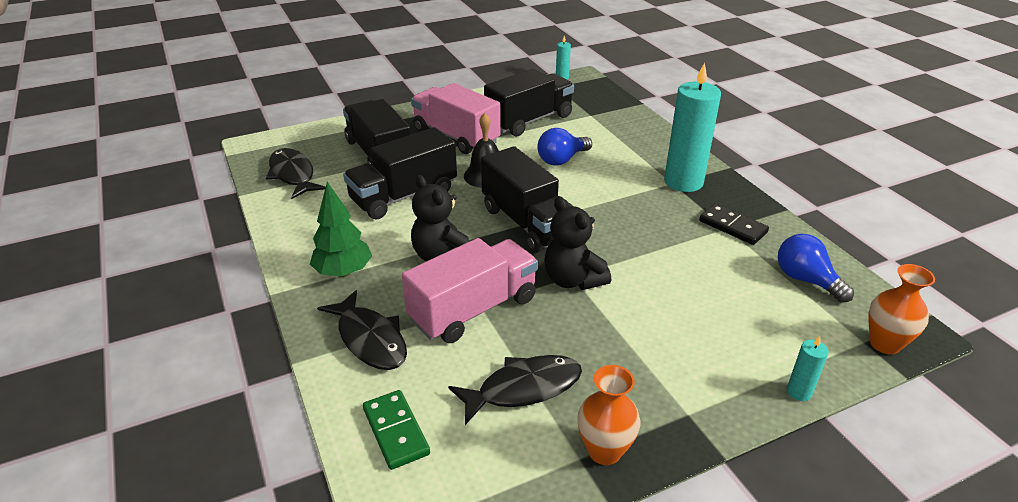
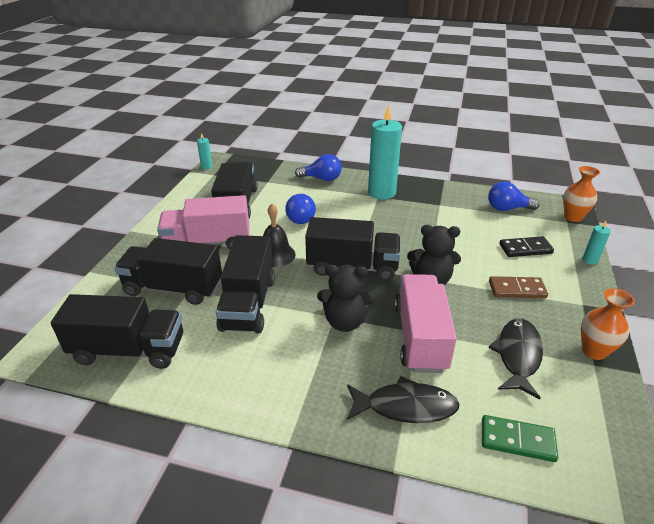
camera: 50 degrees left, 0 degrees up
black fish [266,148,326,199] -> black truck [51,294,183,369]
green tree [310,182,372,277] -> none
black domino [699,204,769,245] -> black domino moved to [499,236,554,257]
none -> blue light bulb [295,154,342,181]
none -> brown domino [489,276,548,298]

